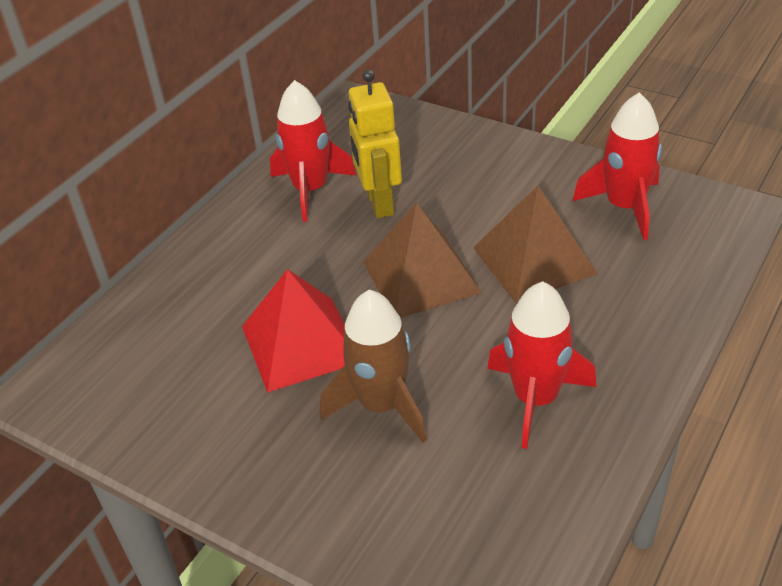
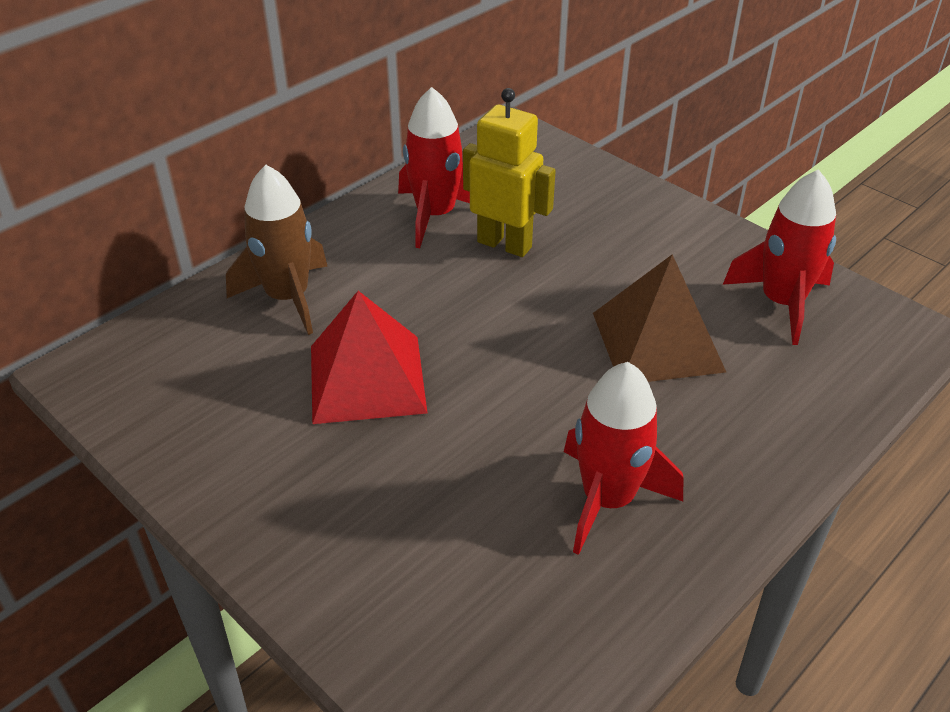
camera: 10 degrees right, 0 degrees up
brown rocket [320,290,427,443] -> brown rocket moved to [226,165,327,335]
yellow robot [348,70,402,218] -> yellow robot turned 120 degrees clockwise [463,88,556,257]
brown pyramid [363,203,481,318] -> none

